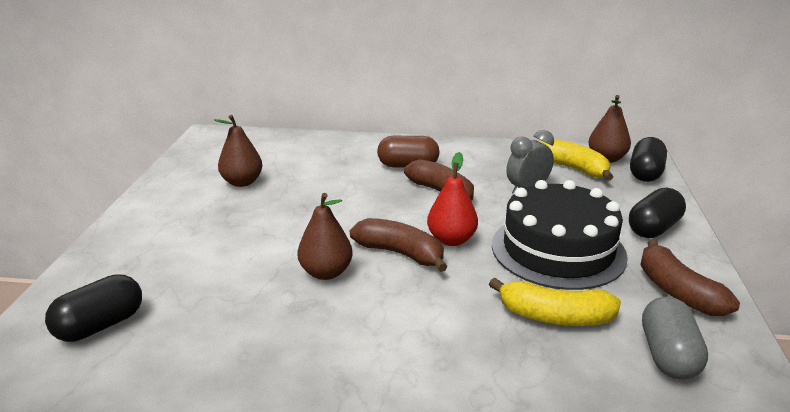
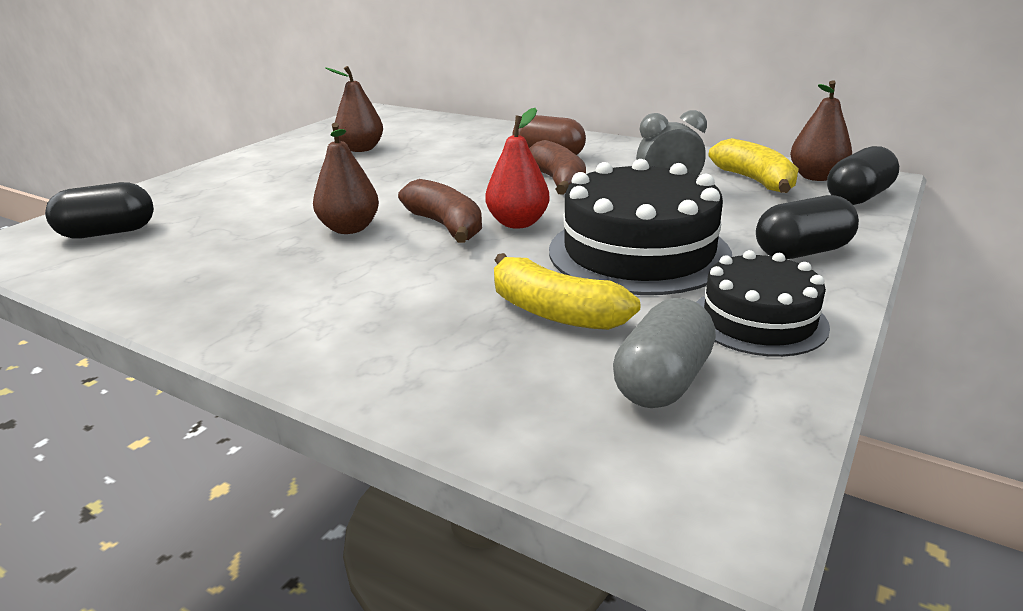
camera: 25 degrees right, 0 degrees up
brown banana [640,239,740,316] -> black cake [697,250,830,357]

